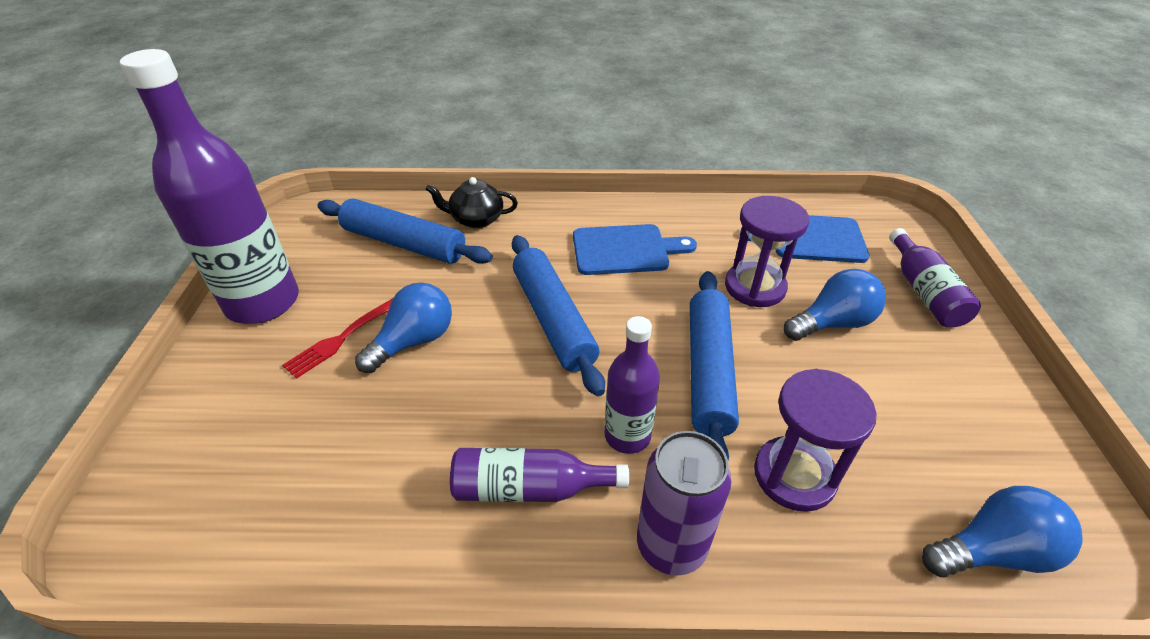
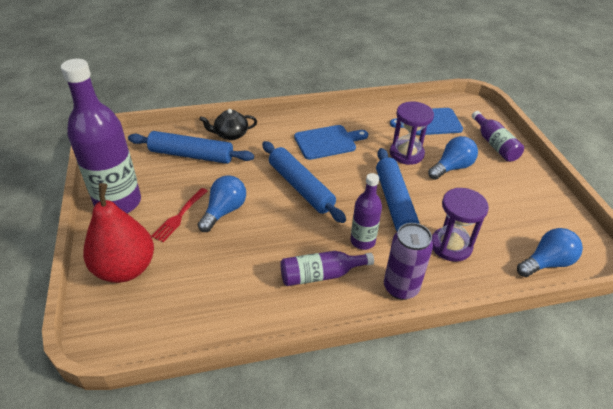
camera: 15 degrees left, 0 degrees up
none -> red pear [83,183,154,283]

